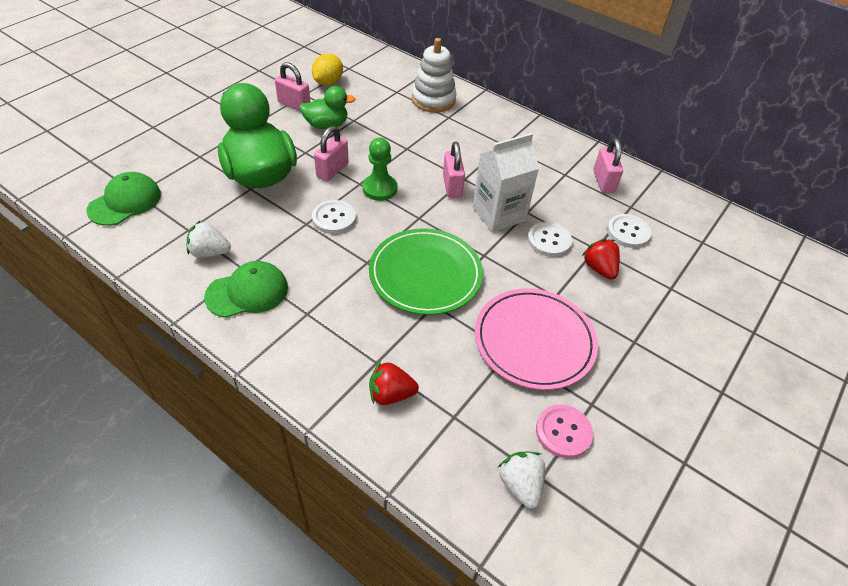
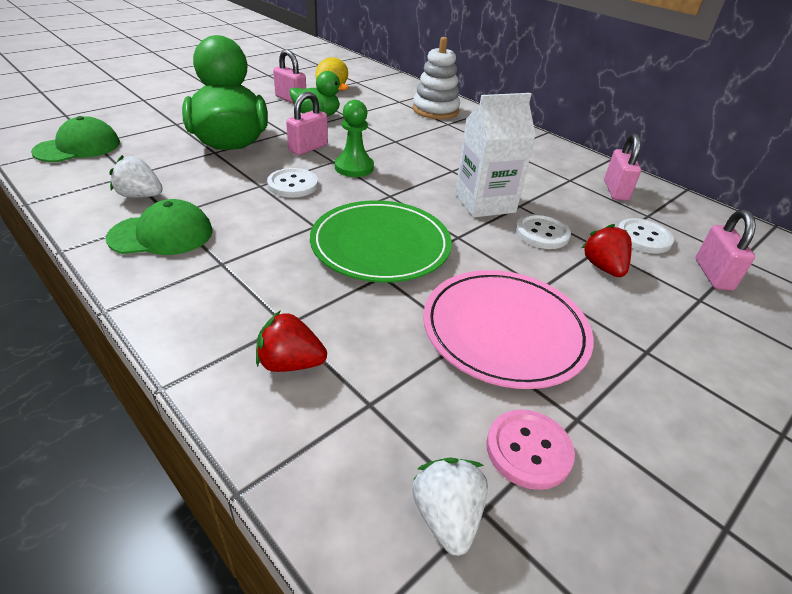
camera: 10 degrees right, 10 degrees down
pink padlock [443,142,465,198] -> pink padlock moved to [696,210,756,291]

